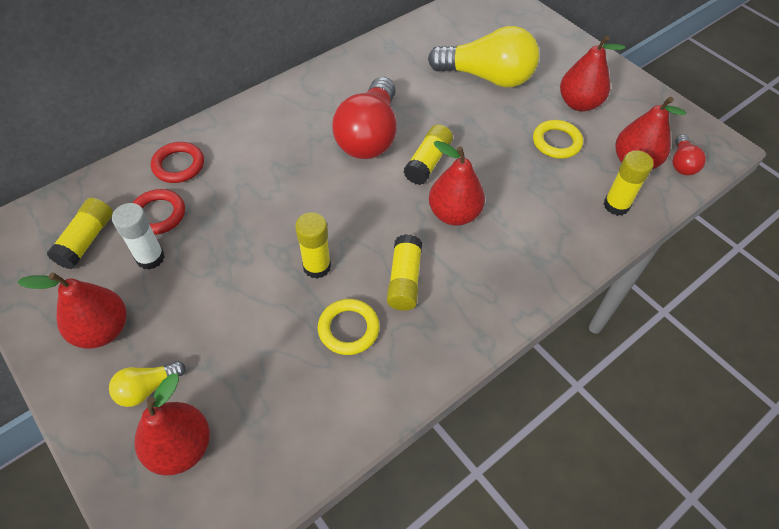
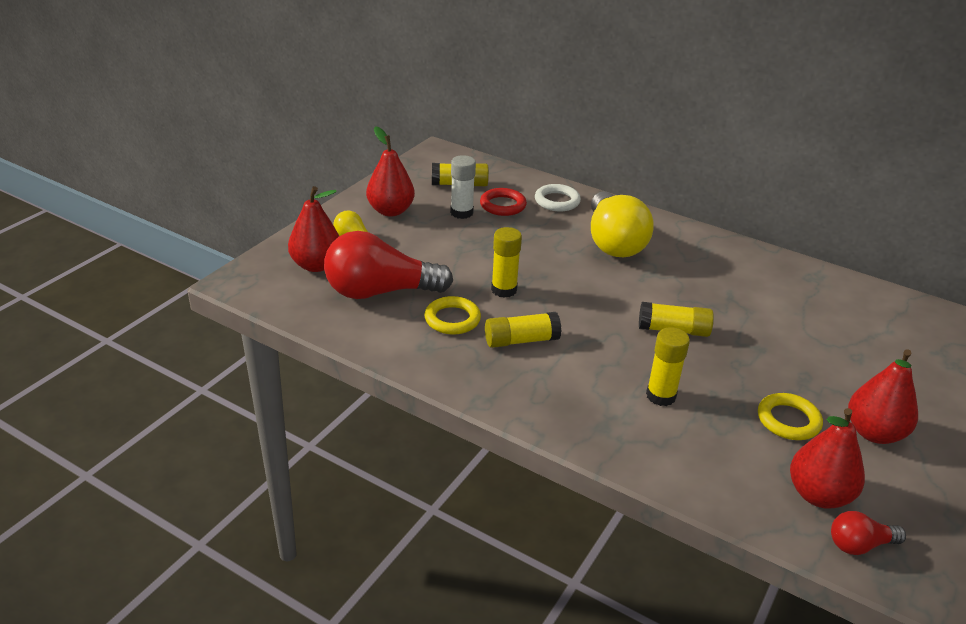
camera: 70 degrees right, 20 degrees down
red ring [151,142,204,183] -> white ring [535,184,581,211]
red light bulb [332,77,397,159] -> red light bulb moved to [324,231,453,299]
yellow light bulb [428,26,539,88] -> yellow light bulb moved to [591,191,654,257]
red pear [429,141,485,226] -> none
yellow glue stick [604,150,654,216] -> yellow glue stick moved to [646,327,690,406]

